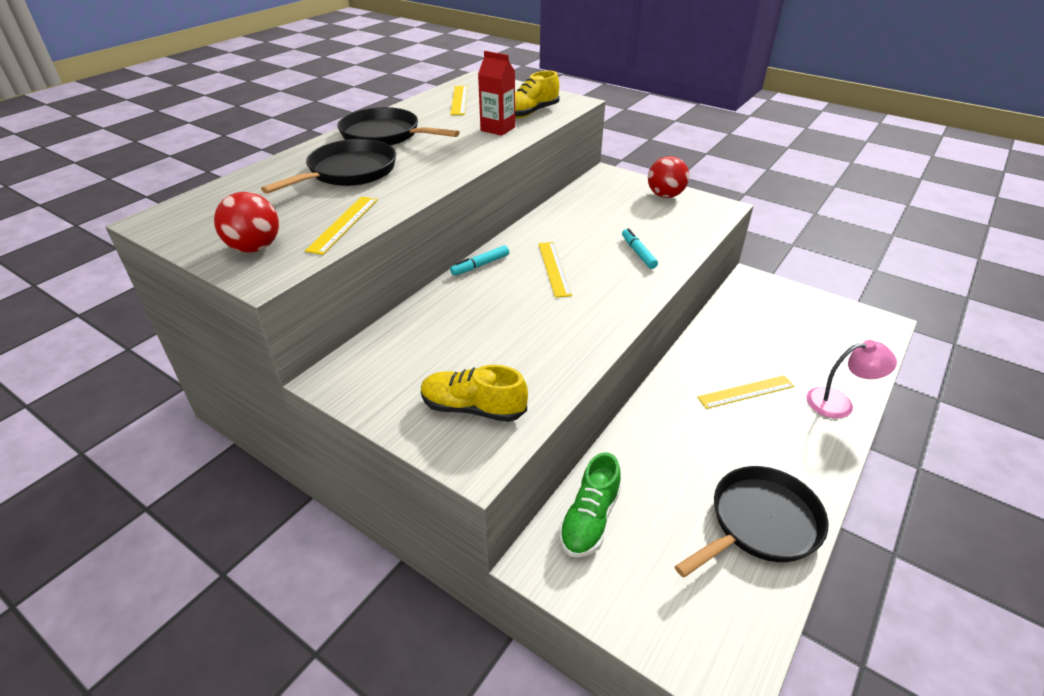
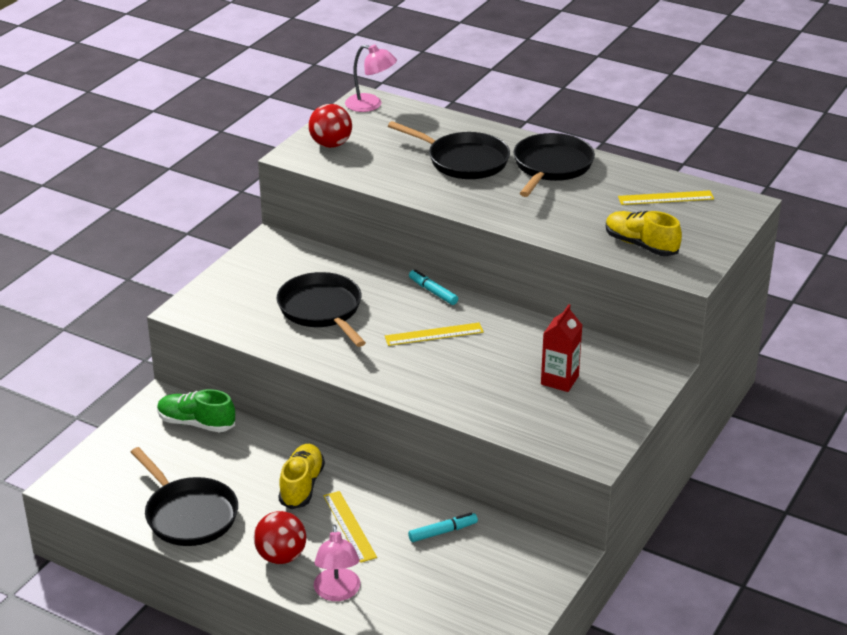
camera: 85 degrees right, 5 degrees down
yellow ruler [305,197,378,255] -> none
yellow shoe [421,365,528,422] -> yellow shoe moved to [279,444,325,509]
red carton [478,51,515,136] -> red carton moved to [541,304,583,392]
turquoise marker [622,228,658,269] -> turquoise marker moved to [408,513,478,542]
red ball [648,156,689,198] -> red ball moved to [254,511,306,564]
none -> black pan [277,272,366,347]
none -> pink lamp [345,45,397,112]

